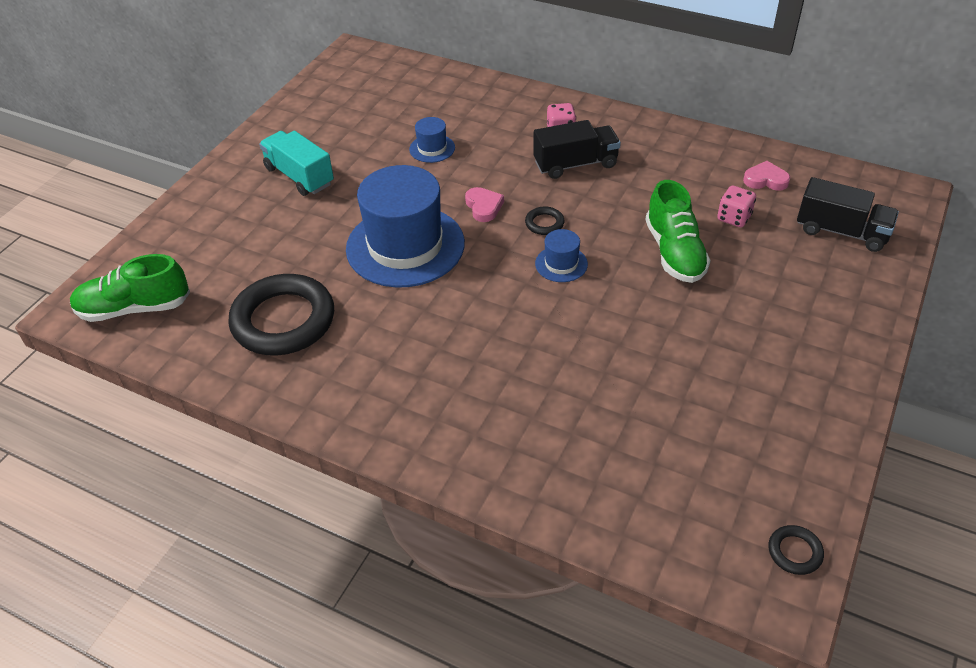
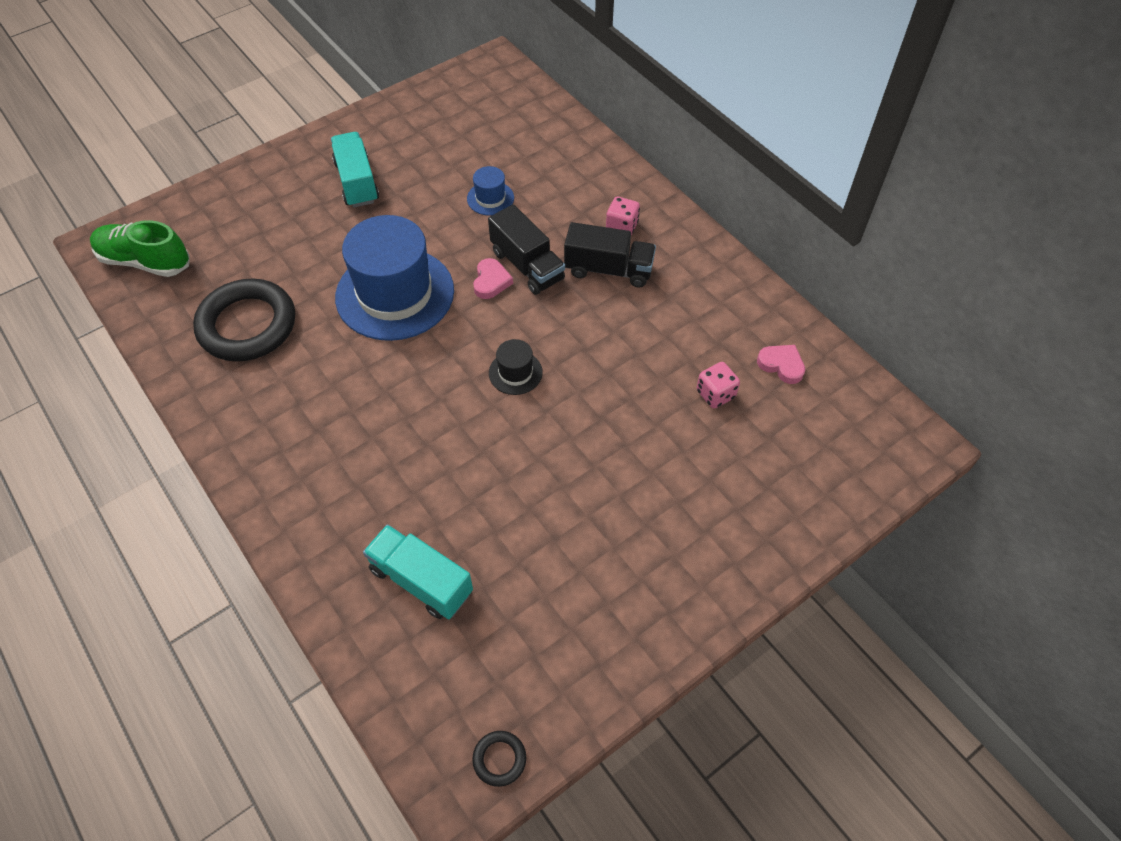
camera: 25 degrees right, 10 degrees up
black ring [525,206,565,235] -> none
blue hat [535,229,588,282] -> black hat [489,339,543,395]
green shoe [645,180,711,283] -> none
black truck [797,177,899,252] -> black truck moved to [488,204,565,295]
none -> turquoise truck [363,524,473,619]

